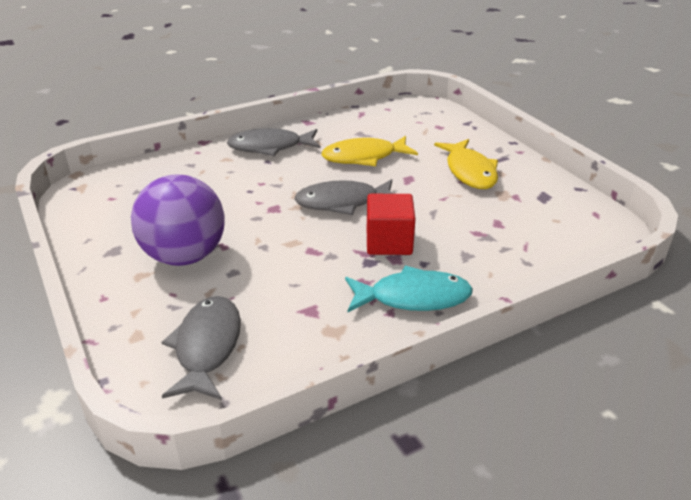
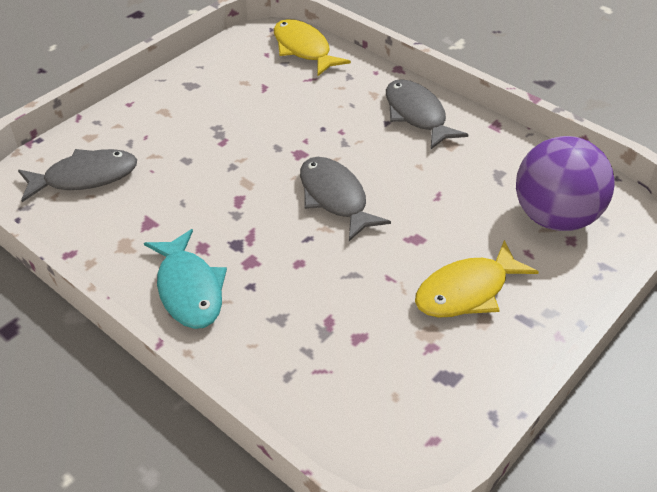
camera: 70 degrees right, 10 degrees up
purple ball [131,175,225,266] -> purple ball moved to [516,136,614,231]
yellow fish [322,136,418,166] -> yellow fish moved to [274,19,351,76]
red cube [367,194,415,255] -> none

